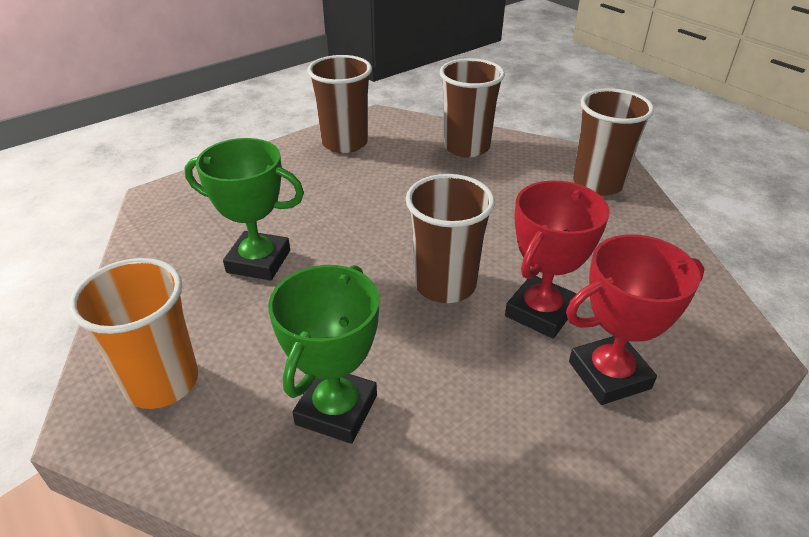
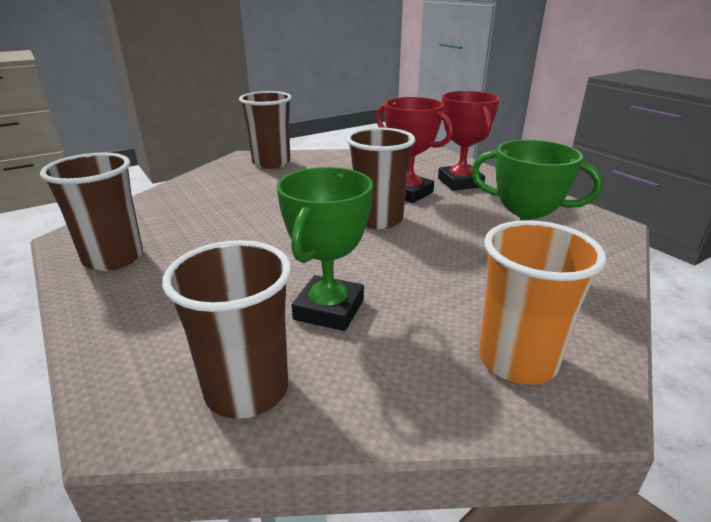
camera: 85 degrees left, 10 degrees down
brown cup [440,58,505,158] -> brown cup moved to [162,240,291,419]

